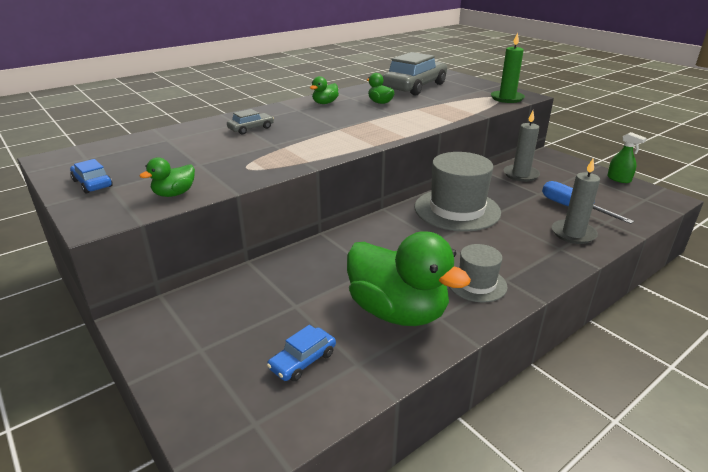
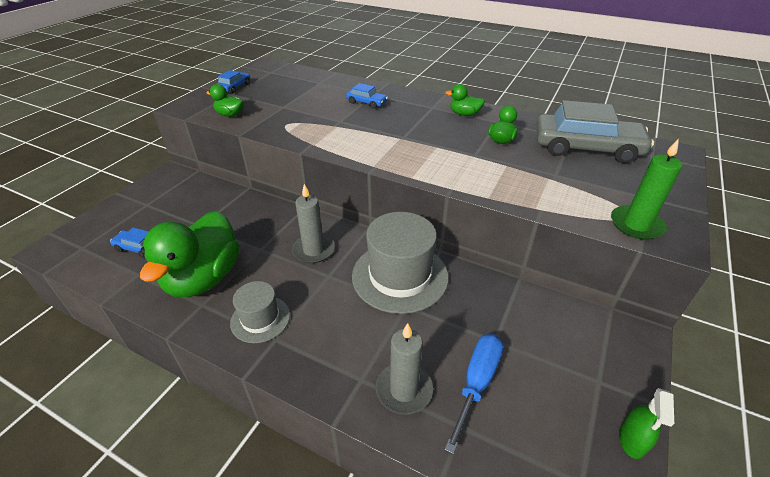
camera: 65 degrees right, 10 degrees up
grey car [227,109,274,134] -> blue car [346,83,388,109]
grey candle [504,111,540,182] -> grey candle moved to [292,184,335,263]

